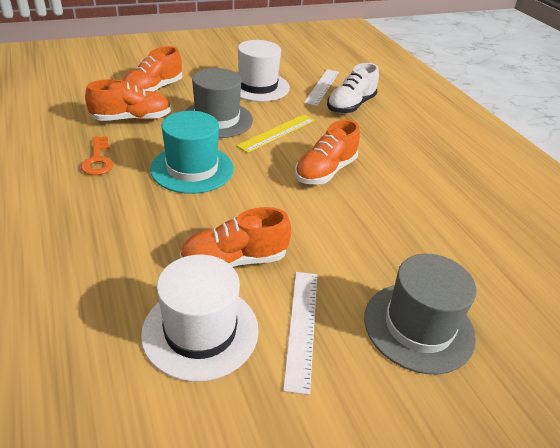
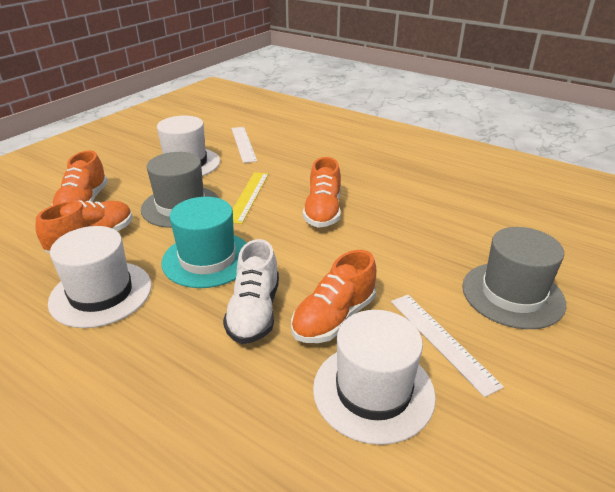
camera: 30 degrees left, 5 degrees down
orange key [81,136,114,175] -> white hat [48,226,152,328]
white shoe [327,63,379,114] -> white shoe moved to [223,239,279,344]

